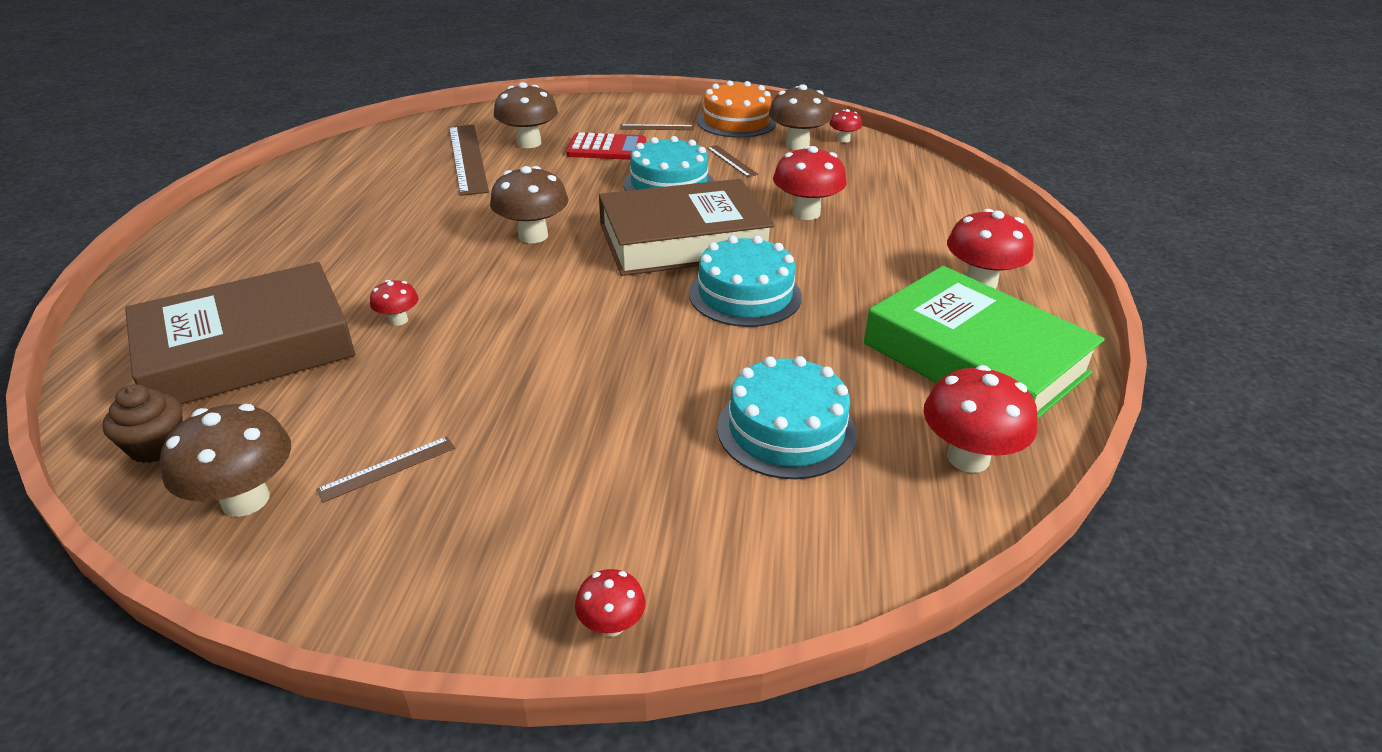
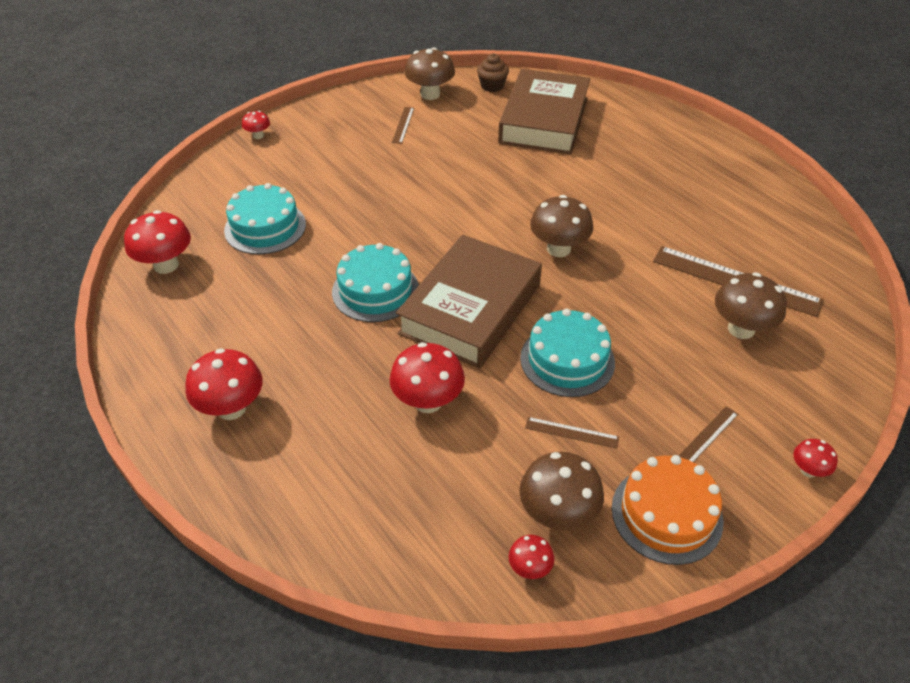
camera: 135 degrees right, 10 degrees up
red mushroom [370,280,419,326] -> red mushroom moved to [793,439,838,477]
red calculator [566,132,646,160] -> none
green book [864,266,1105,418] -> none

